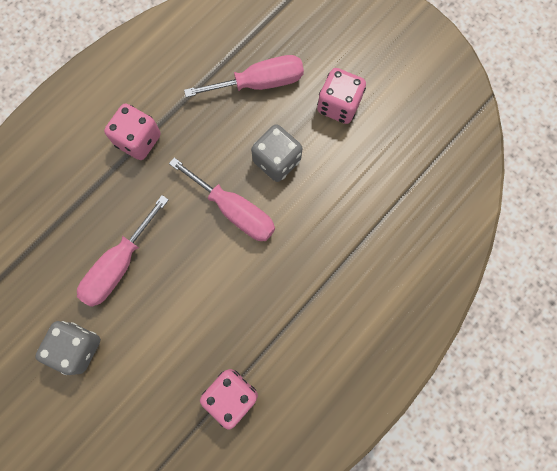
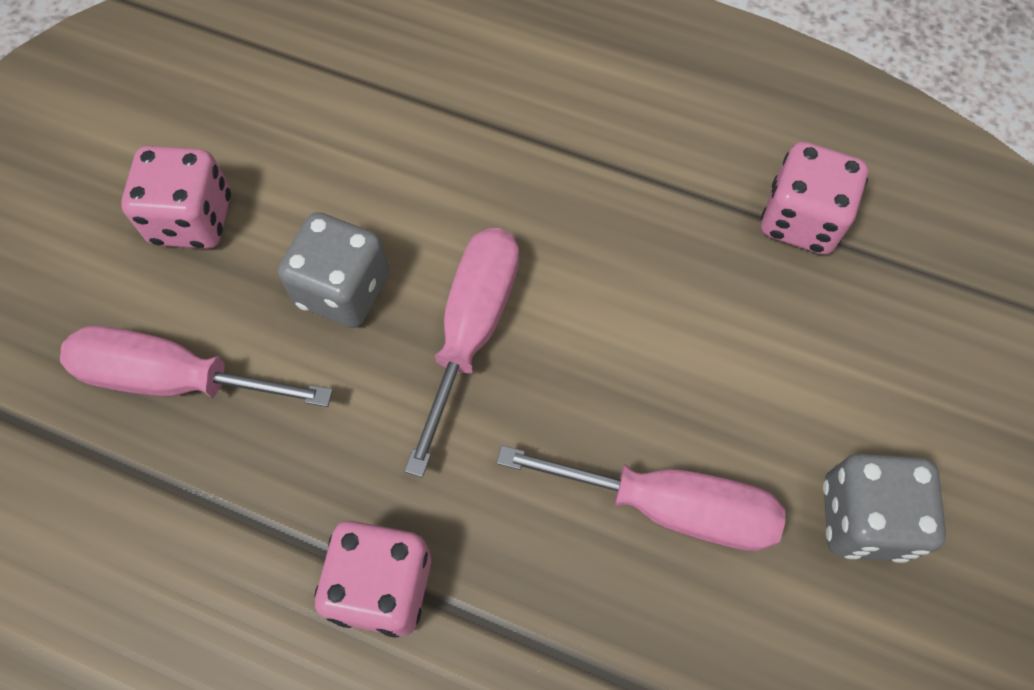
camera: 110 degrees left, 10 degrees down
pink screwdriver [184,55,304,97] -> pink screwdriver turned 45 degrees counterclockwise [60,325,333,407]

